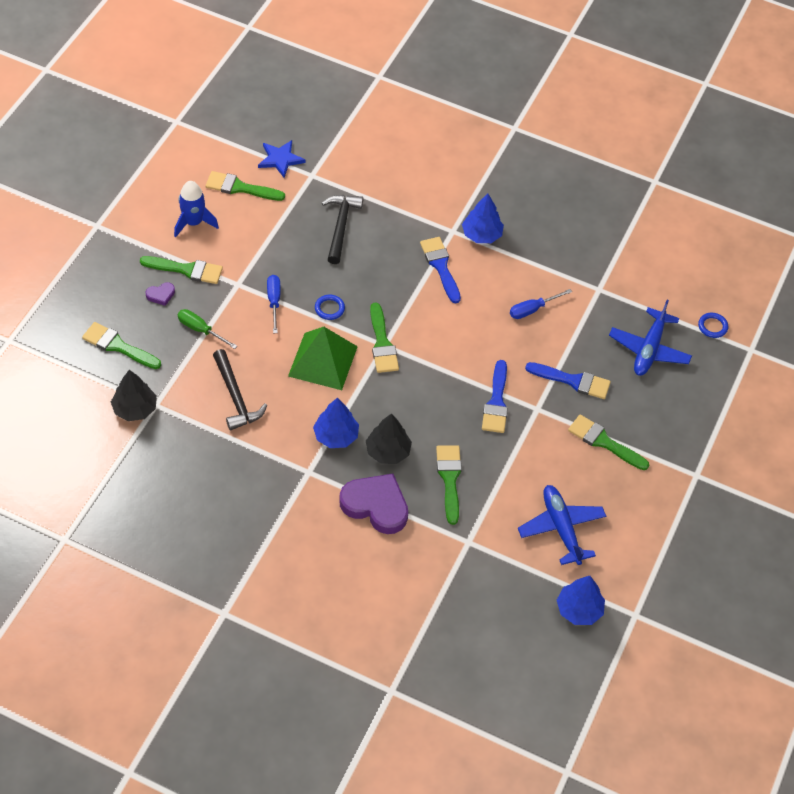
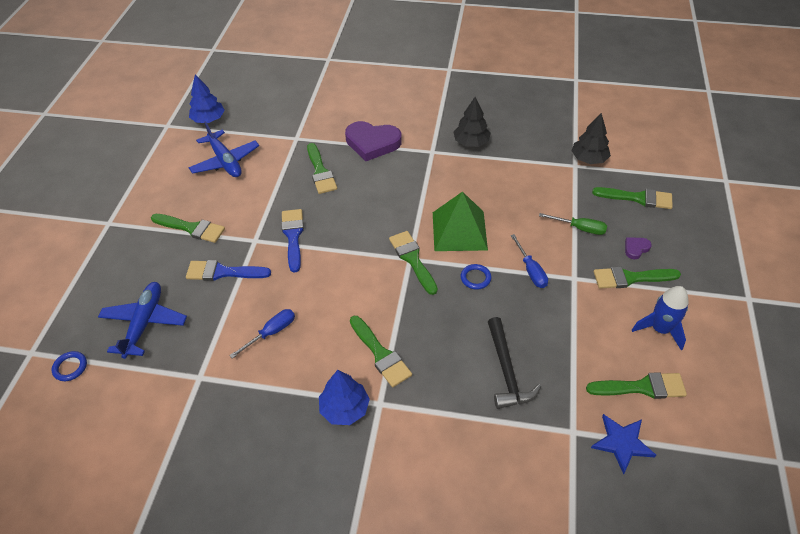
camera: 170 degrees right, 5 degrees down
black hammer [213,349,267,430] -> none
blue tree [313,397,359,448] -> none
black tree [366,413,412,464] -> black tree moved to [454,97,491,147]
blue brush [420,237,461,304] -> green brush [350,316,412,387]

